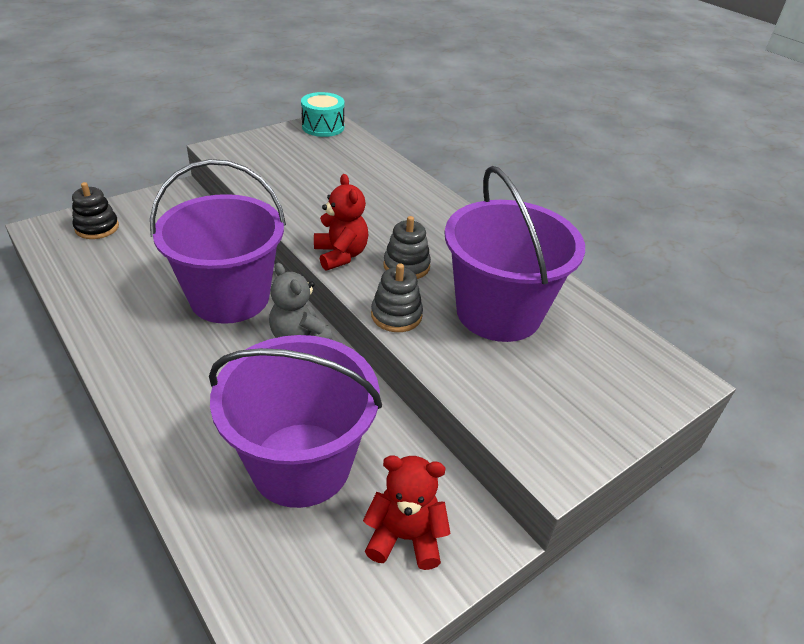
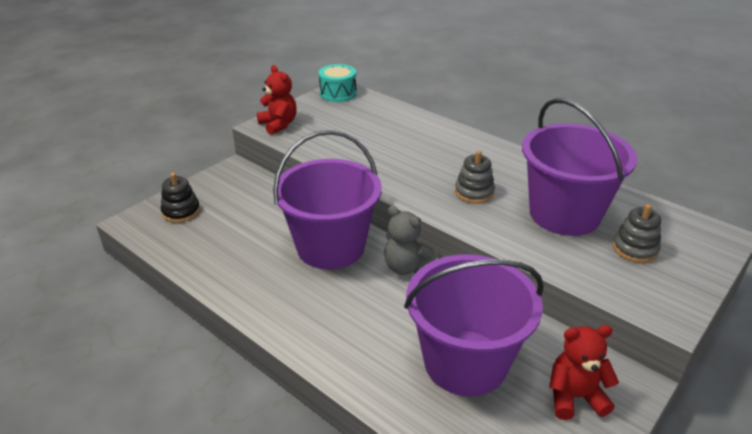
camera: 10 degrees left, 5 degrees down
red teddy bear [314,174,369,271] -> red teddy bear moved to [257,65,297,135]
grey stacking toy [371,264,423,332] -> grey stacking toy moved to [612,204,661,263]

